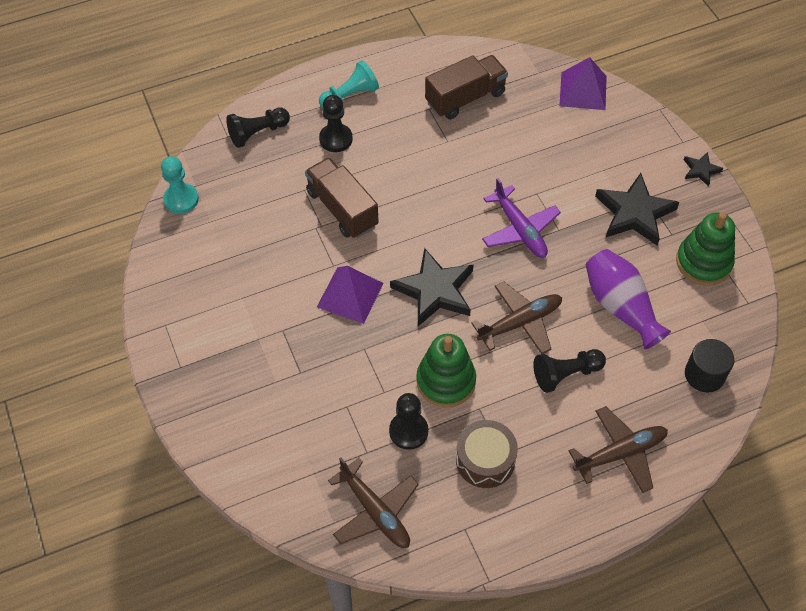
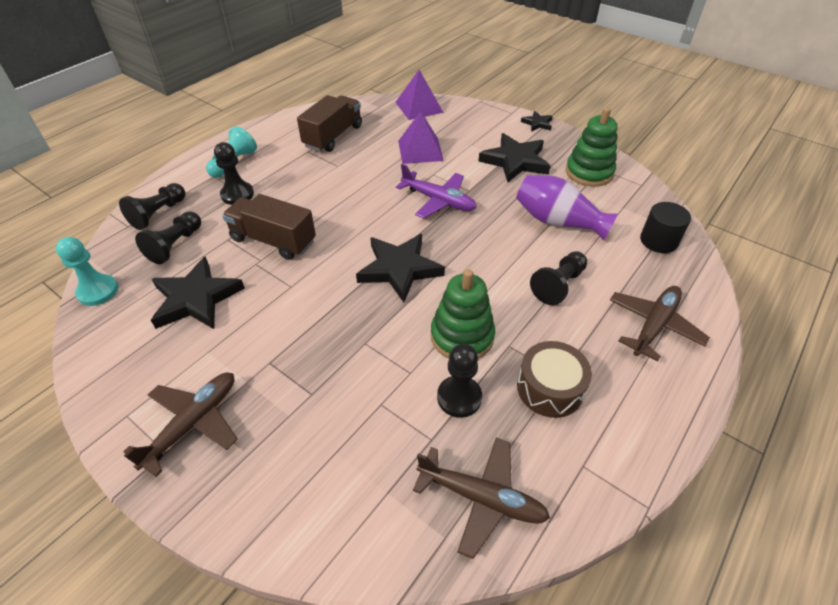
camera: 30 degrees left, 10 degrees down
purple pyramid [317,266,384,324] -> purple pyramid moved to [398,111,444,164]
brown plane [471,282,562,354] -> brown plane moved to [123,373,238,477]
none -> black pawn [135,211,201,264]
none -> black star [151,256,245,329]

